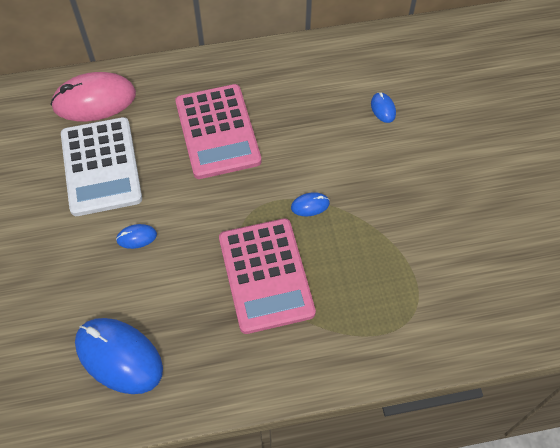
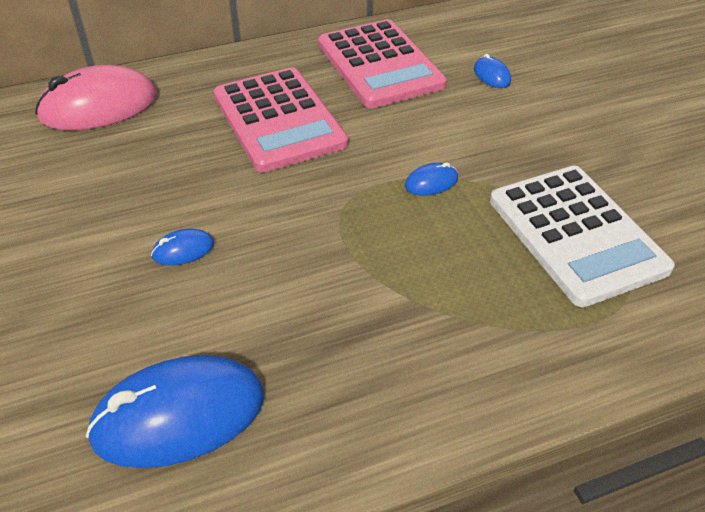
camera: 10 degrees left, 15 degrees down
white calculator [61,117,142,216] -> white calculator moved to [490,166,675,307]
blue mouse [75,318,163,394] -> blue mouse turned 45 degrees counterclockwise [86,355,264,468]
pink calculator [219,218,316,334] -> pink calculator moved to [318,19,447,108]

